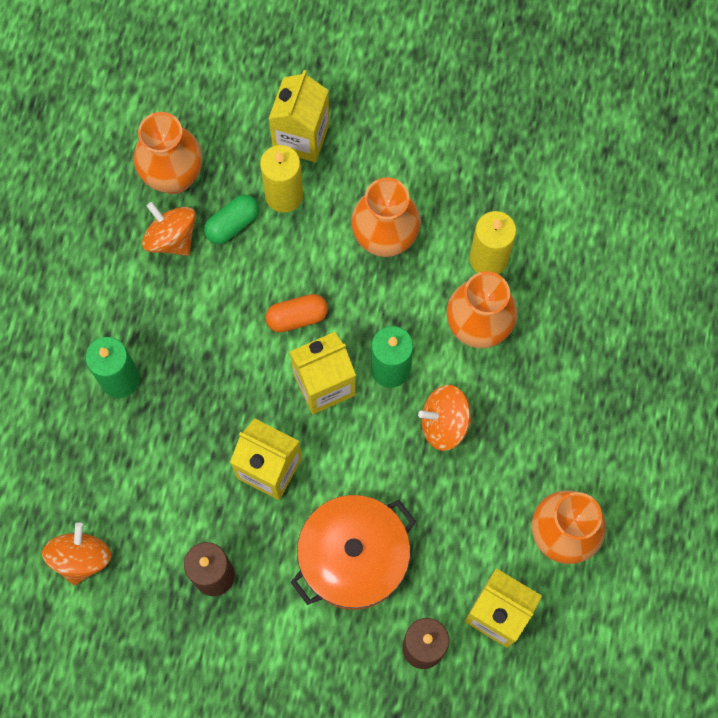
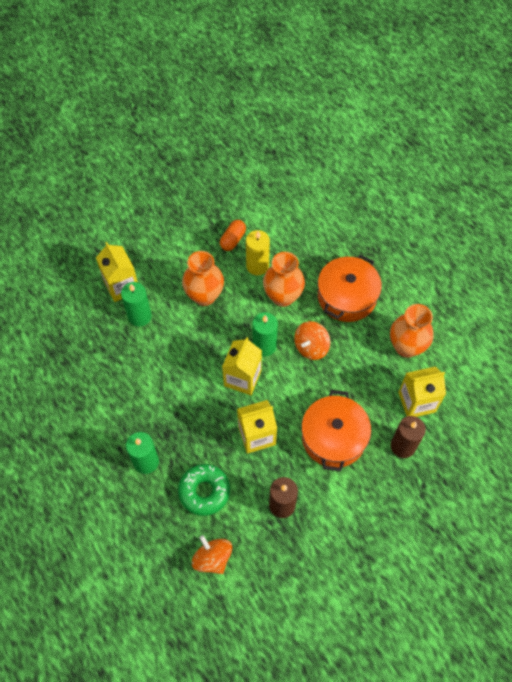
camera: 45 degrees left, 10 degrees down
orange vase [134,112,202,194] -> none
orange spinning top [142,202,196,256] -> none
green capsule [204,195,259,244] -> none
yellow candle [260,145,303,213] -> green candle [121,282,152,327]
orange capsule [265,294,328,333] -> orange capsule moved to [220,220,246,251]
none -> green donut [178,464,230,516]
none -> orange pot [318,254,382,322]

